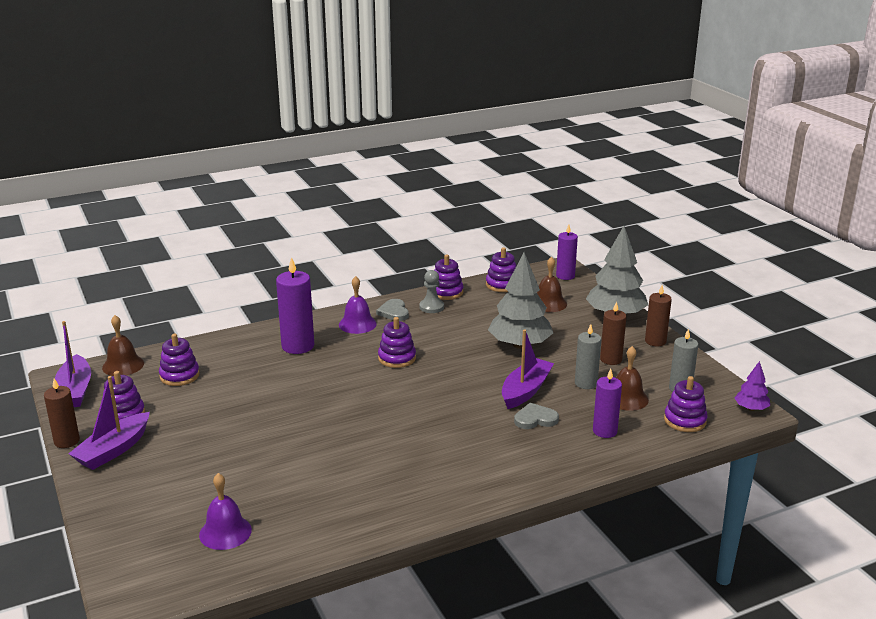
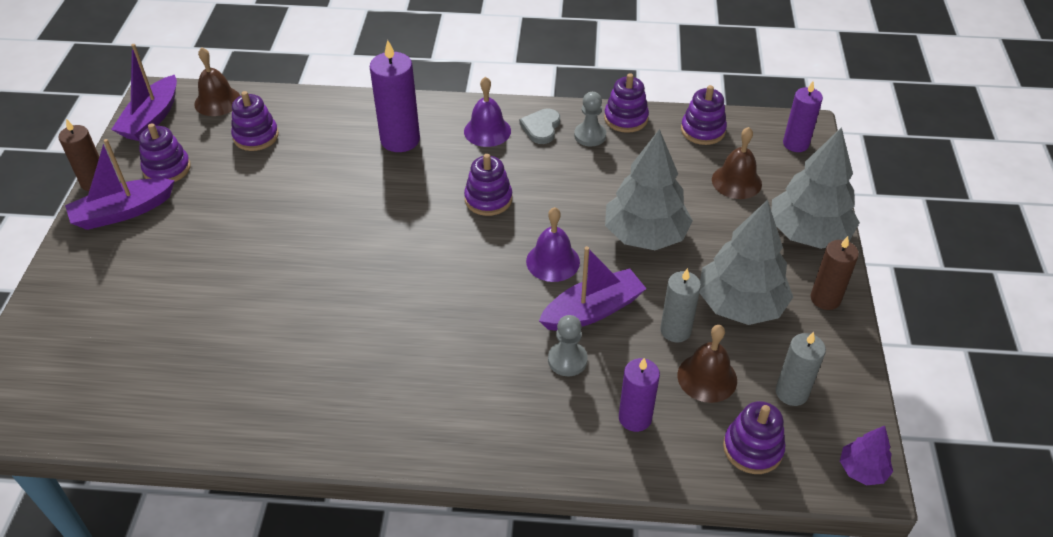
camera: 30 degrees right, 20 degrees up
purple bell [199,473,252,550] -> purple bell moved to [526,207,580,282]
grey heart [514,403,559,429] -> grey pawn [548,315,588,376]
brown candle [600,301,626,365] -> grey tree [700,200,793,325]

